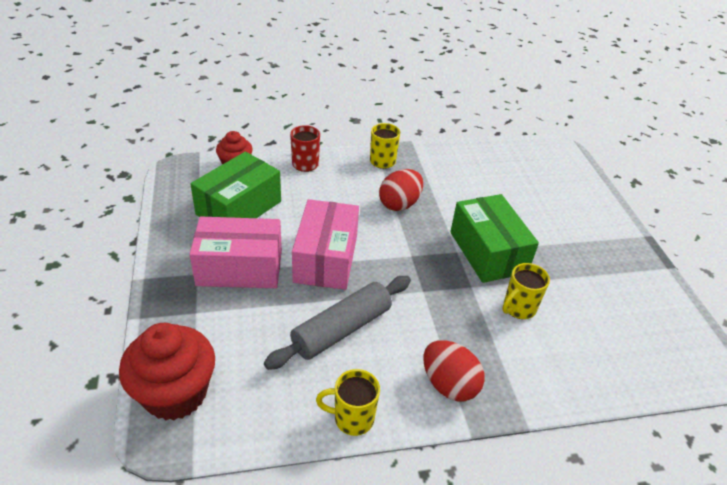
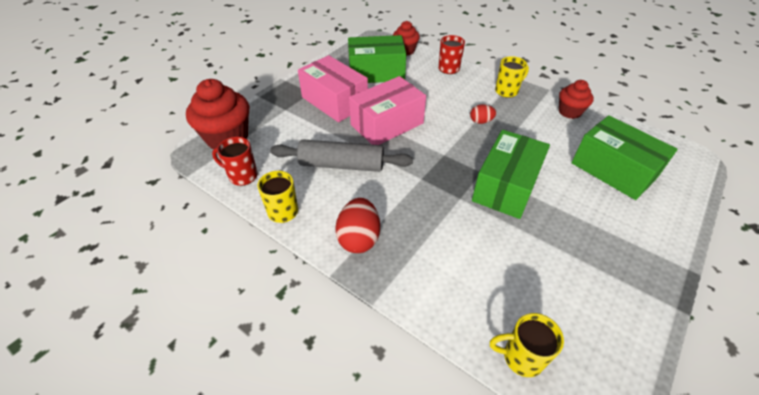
camera: 50 degrees right, 5 degrees up
red egg [379,169,423,211] -> red egg [470,104,496,124], size x0.57
yellow mug [502,263,550,319] -> yellow mug moved to [490,313,564,377]
none -> red mug [212,137,258,186]
none -> red cupcake [559,80,594,119]
none -> green box [571,115,678,200]

